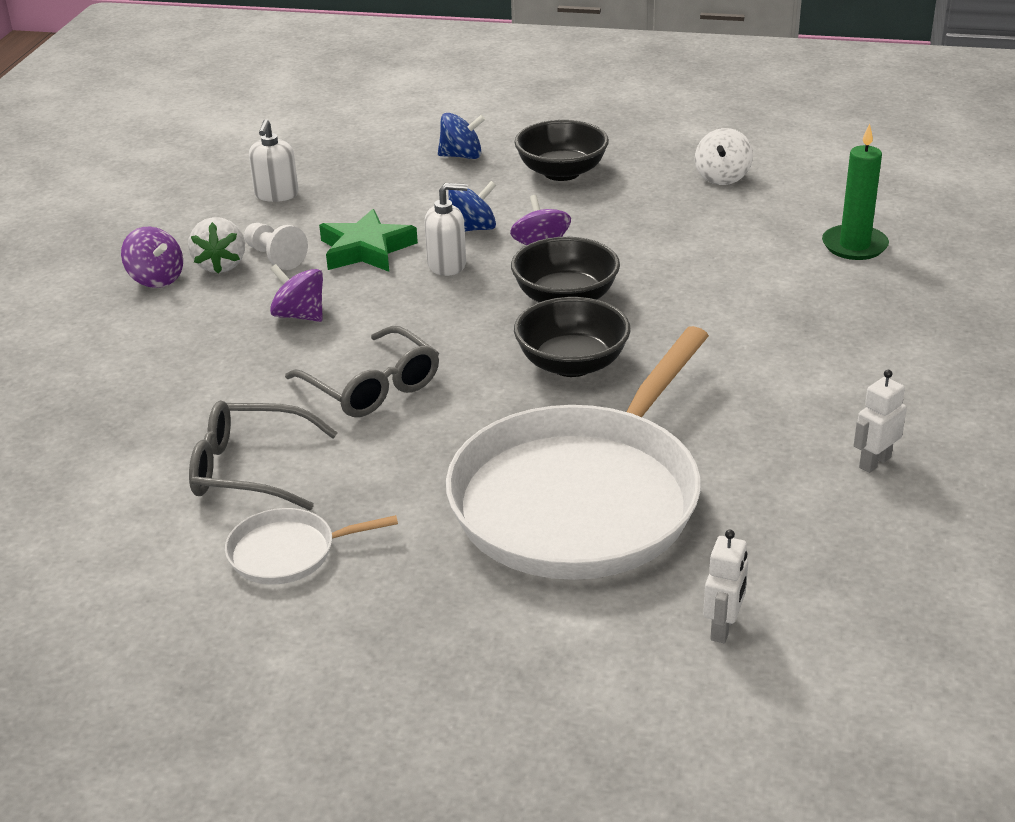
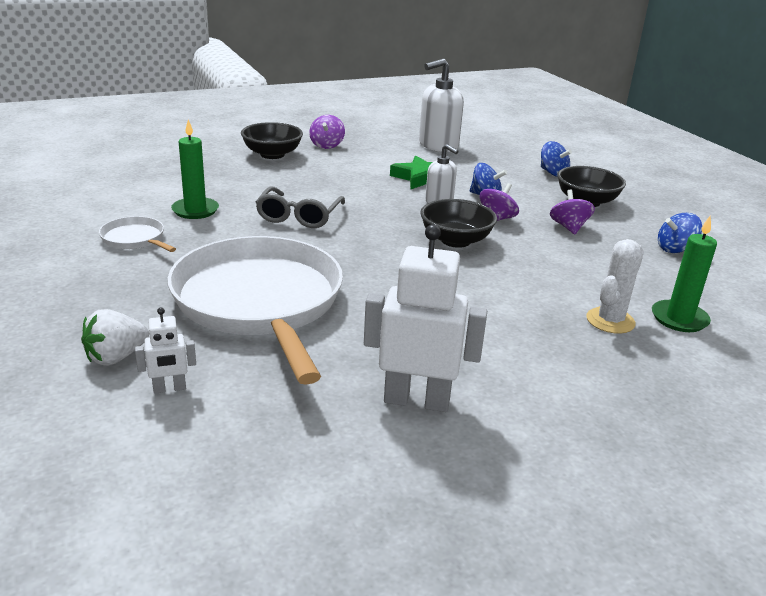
camera: 50 degrees right, 5 degrees down
white strawberry [188,217,245,274] -> white strawberry moved to [81,309,149,366]
grey glasses [189,400,337,510] -> green candle [171,119,219,219]
white pawn [244,223,308,270] -> none
white soap dispenser [249,119,299,202] -> white soap dispenser [419,59,464,152], size x1.71
purple spinning top [270,264,323,322] -> purple spinning top moved to [550,189,595,234]
white pan [446,326,709,580] -> white pan turned 75 degrees clockwise [167,236,343,385]
black bowl [514,297,631,377] -> black bowl moved to [241,122,303,159]
white spinning top [695,128,753,185] -> blue spinning top [658,213,702,253]
white robot [854,370,907,473] -> white robot [364,224,487,412], size x2.06
none -> white cactus [586,239,644,334]

